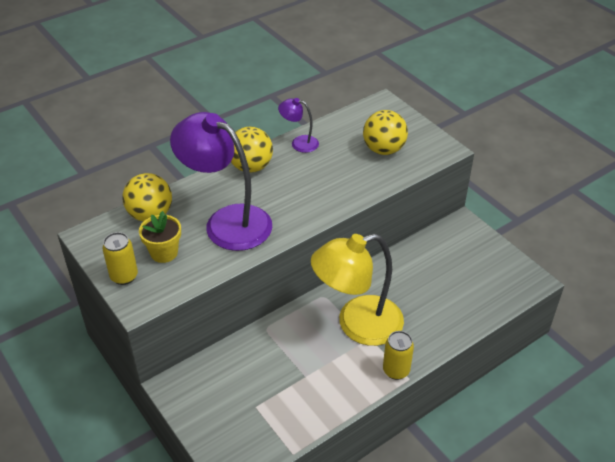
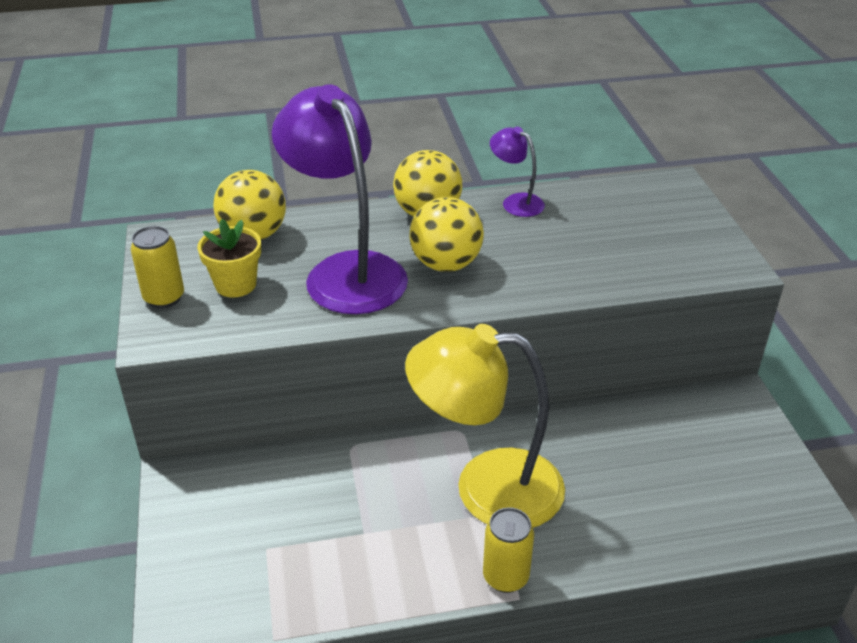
camera: 25 degrees right, 5 degrees down
yellow ball [363,110,408,155] -> yellow ball moved to [409,197,484,272]

